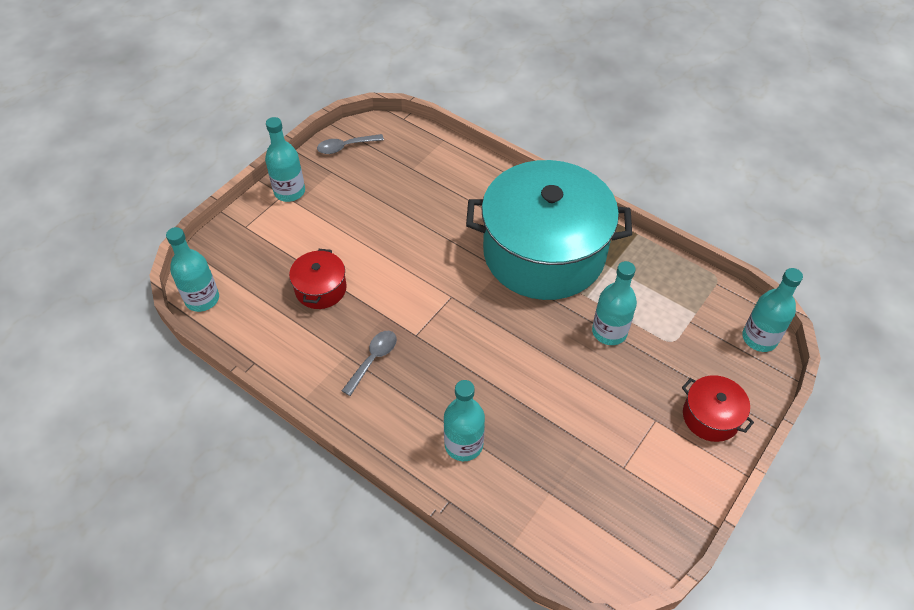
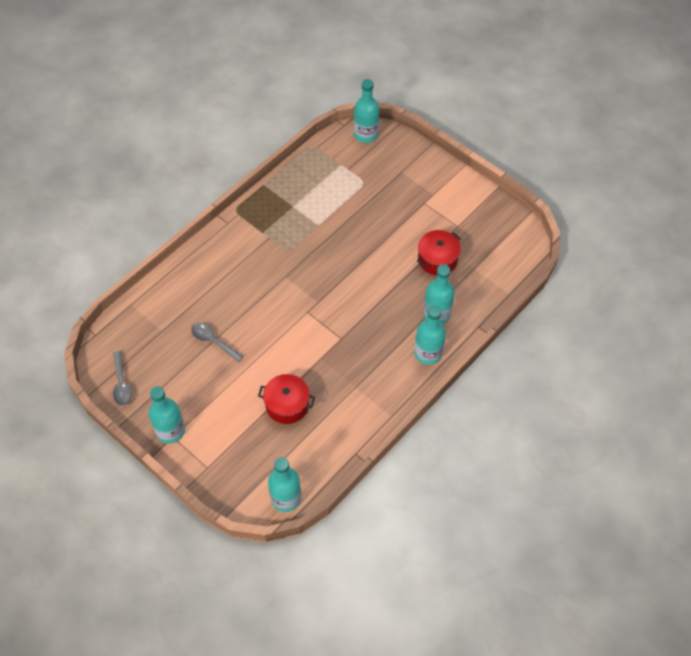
camera: 85 degrees left, 5 degrees up
grey spoon [342,331,397,396] -> grey spoon moved to [191,323,243,362]
turquoise pot [466,160,632,300] -> none
turquoise bottle [592,261,637,345] -> turquoise bottle moved to [414,305,446,365]
red pot [682,375,754,442] -> red pot moved to [417,230,461,275]

